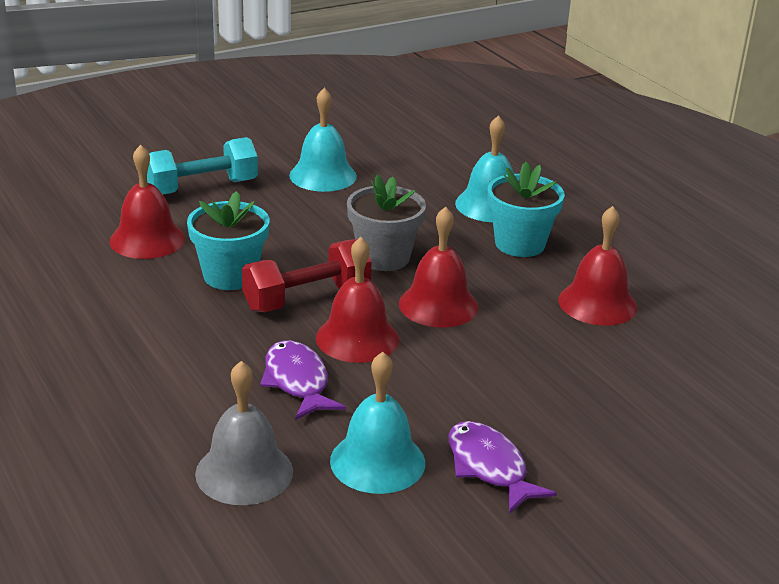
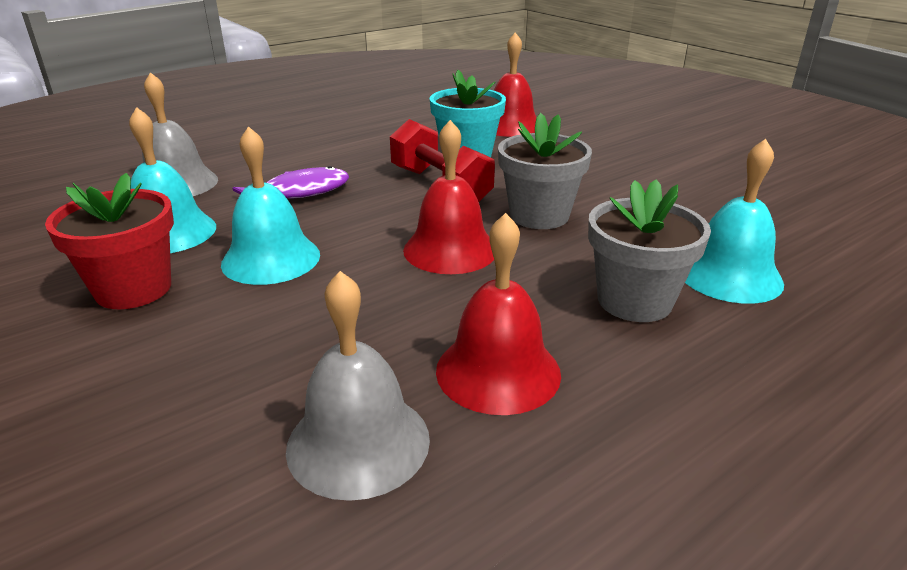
camera: 85 degrees right, 0 degrees up
turquoise dumbbell [147,137,258,195] -> none
turquoise bell [289,88,357,192] -> turquoise bell moved to [221,126,320,285]
red bell [316,237,399,363] -> none
purple fish [448,421,557,514] -> red flower pot [45,173,174,309]
turquoise flower pot [487,162,564,257] -> grey flower pot [588,180,711,322]
none -> grey bell [286,271,430,501]

